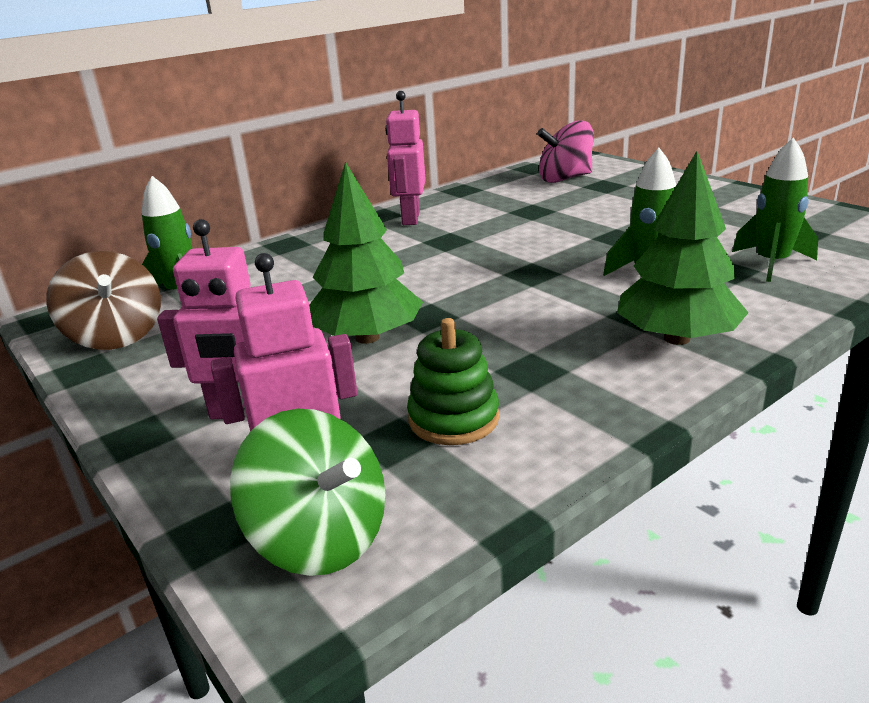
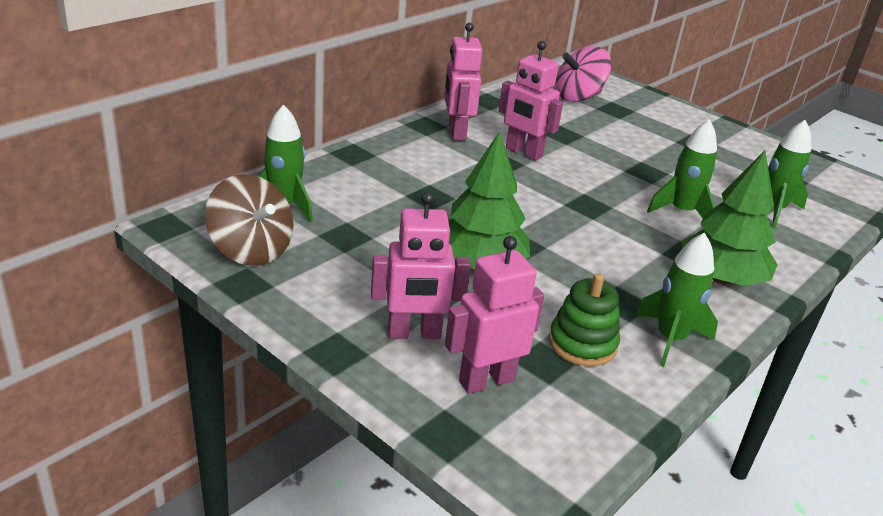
camera: 15 degrees left, 5 degrees up
green spinning top [230,409,385,576] -> none
none -> pink robot [499,41,563,161]
none -> green rocket [636,232,718,367]

